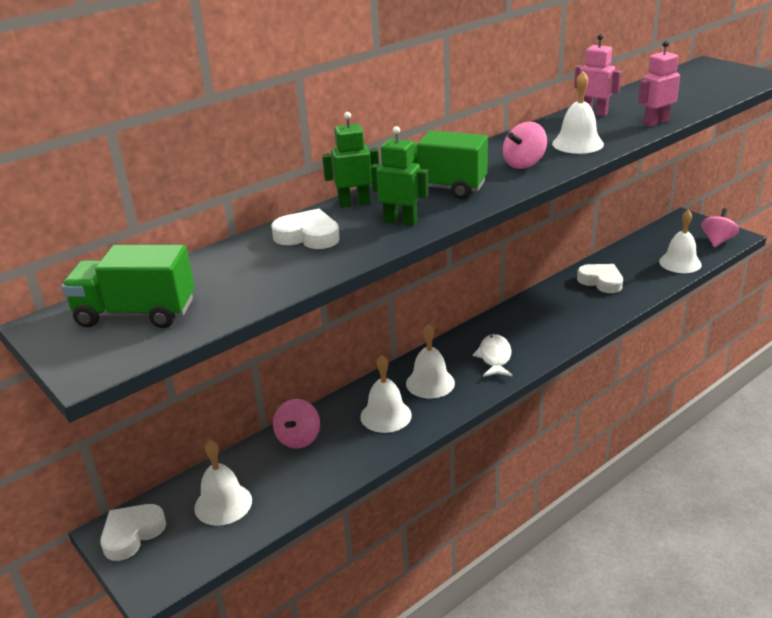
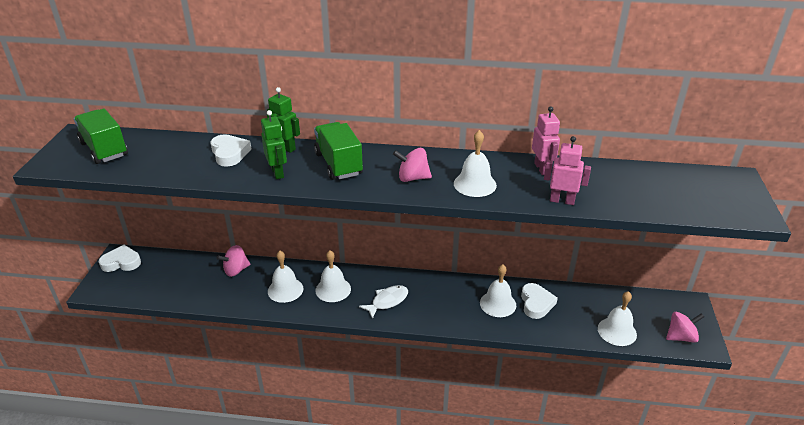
camera: 45 degrees right, 5 degrees up
white bell [194,440,252,526] -> white bell moved to [480,264,516,317]

